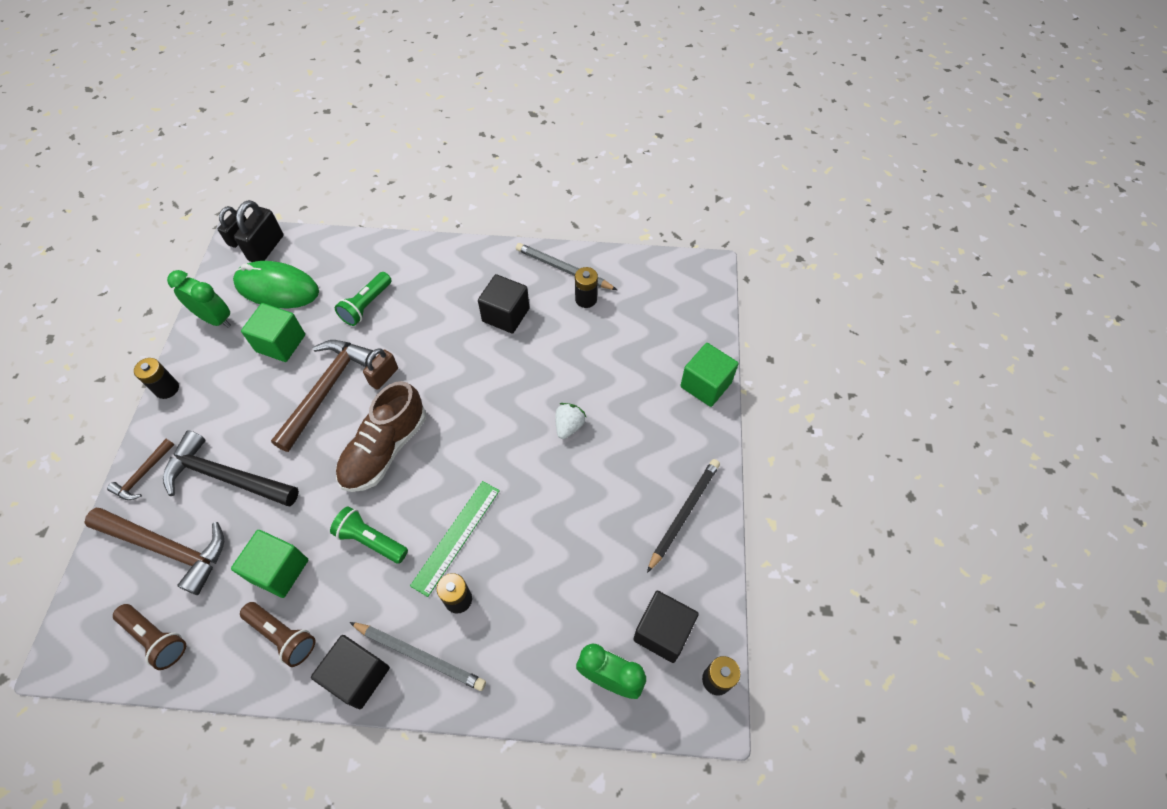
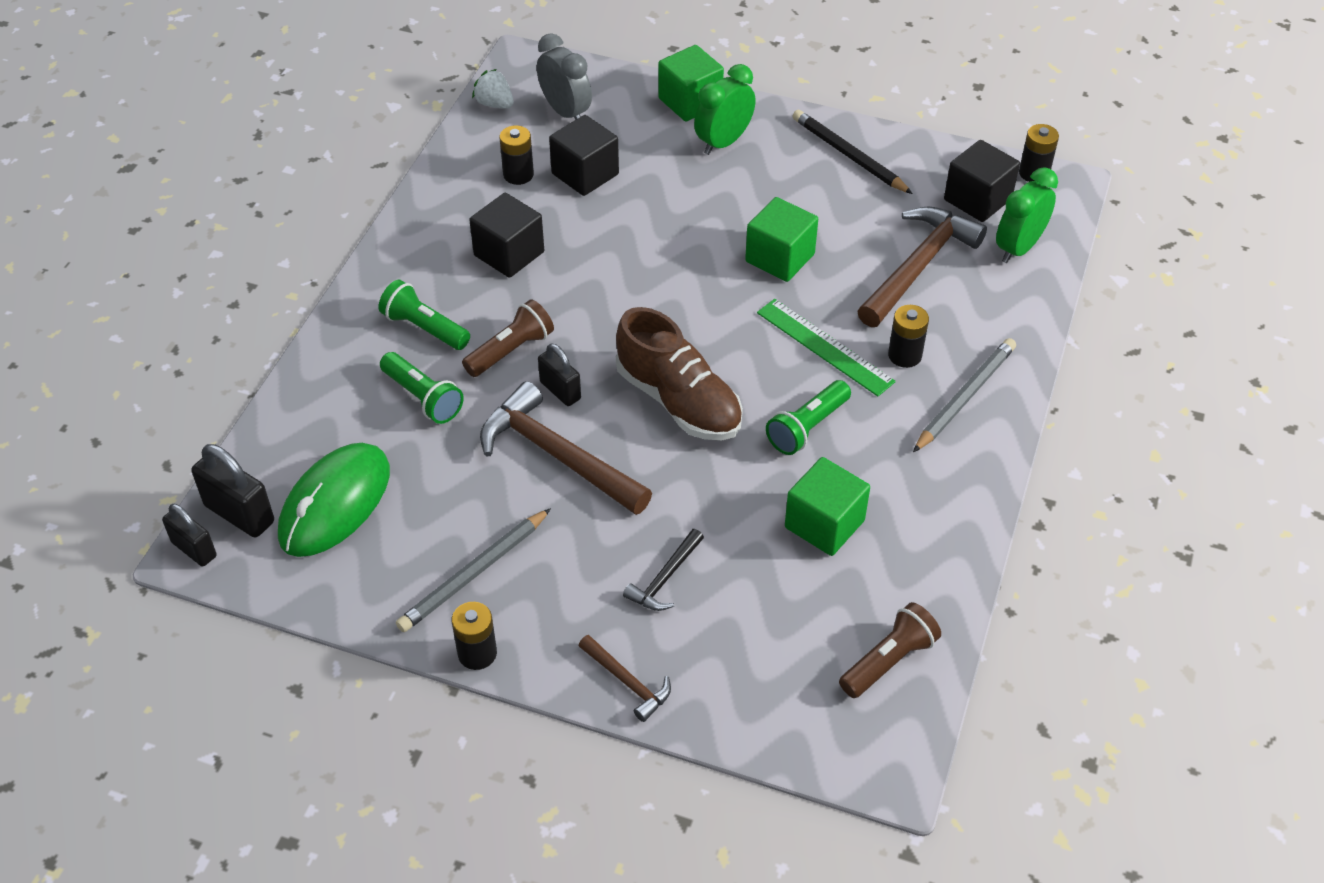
camera: 75 degrees left, 10 degrees down
brown hammer [84,508,224,595] -> brown hammer moved to [857,207,987,327]
black hammer [163,430,299,506] -> black hammer [623,529,704,611], size x0.51
green clock [167,270,231,328] -> green clock moved to [694,64,756,155]
brown flashlight [240,602,315,667] -> brown flashlight moved to [462,299,554,377]
green cube [241,303,305,362] -> green cube moved to [745,197,818,282]
black cube [311,635,390,709] -> black cube moved to [549,115,619,196]
brown padlock [363,348,398,390] -> black padlock [538,343,581,406]
grey pencil [516,243,617,290] -> grey pencil moved to [396,508,551,632]
white strawberry [556,403,587,439] -> white strawberry moved to [472,69,514,109]
none -> green flashlight [378,280,470,350]
none -> grey clock [537,33,592,120]

